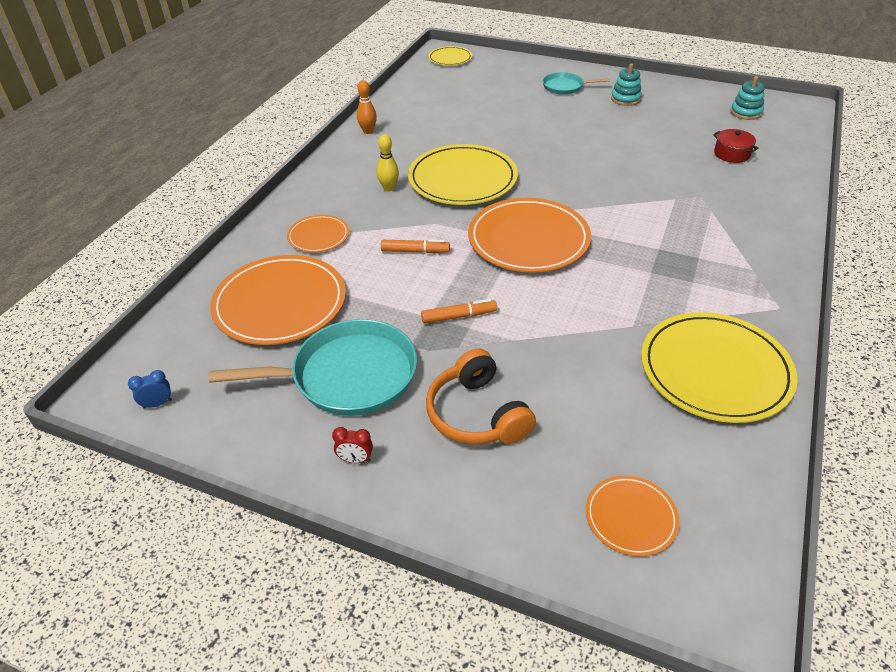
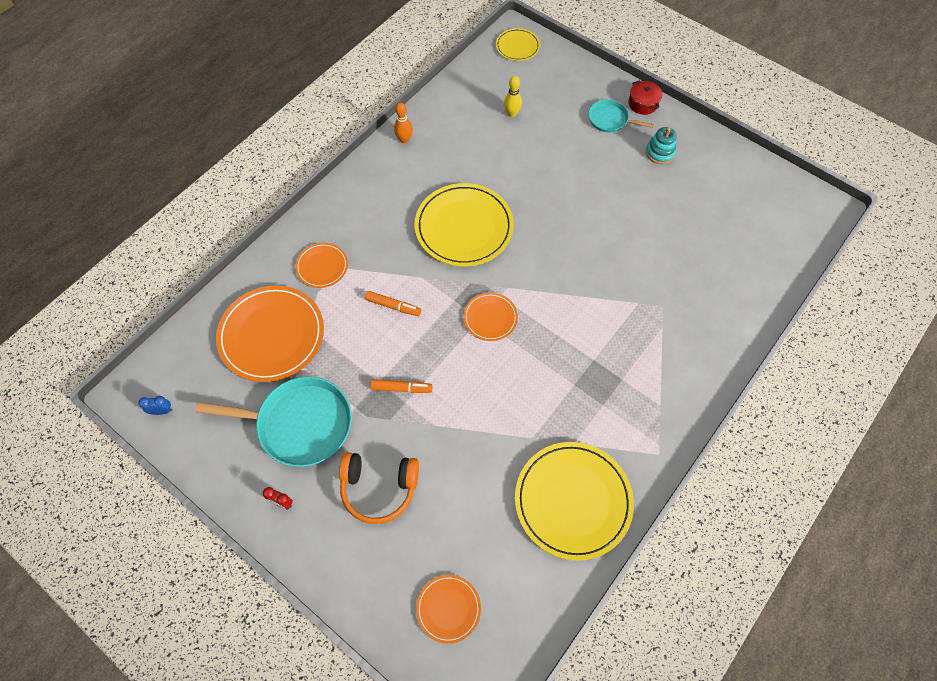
camera: 15 degrees right, 20 degrees up
yellow bowling pin [377,134,399,191] -> yellow bowling pin moved to [504,76,522,117]
orange headphones [426,348,536,445] -> orange headphones turned 75 degrees counterclockwise [339,452,419,524]
orange plate [468,198,591,273] -> orange plate [463,292,518,341], size x0.52
red pot [713,129,759,163] -> red pot moved to [629,80,662,115]
turquoise stacking toy [730,76,765,120] -> none

